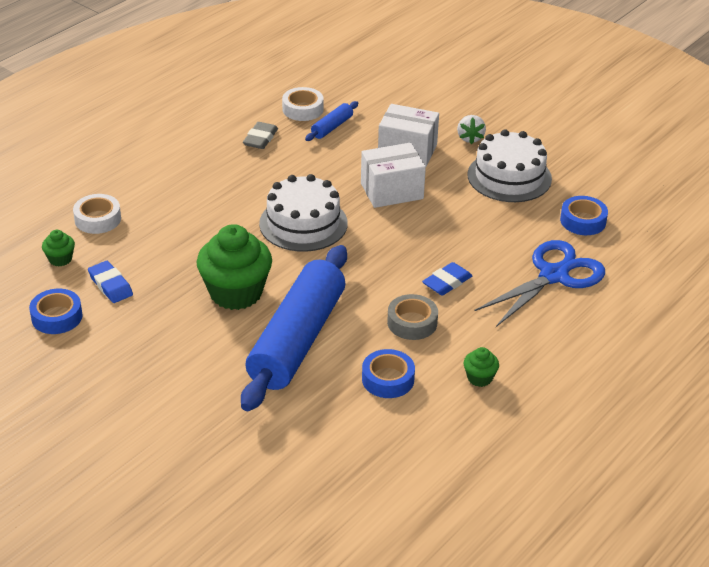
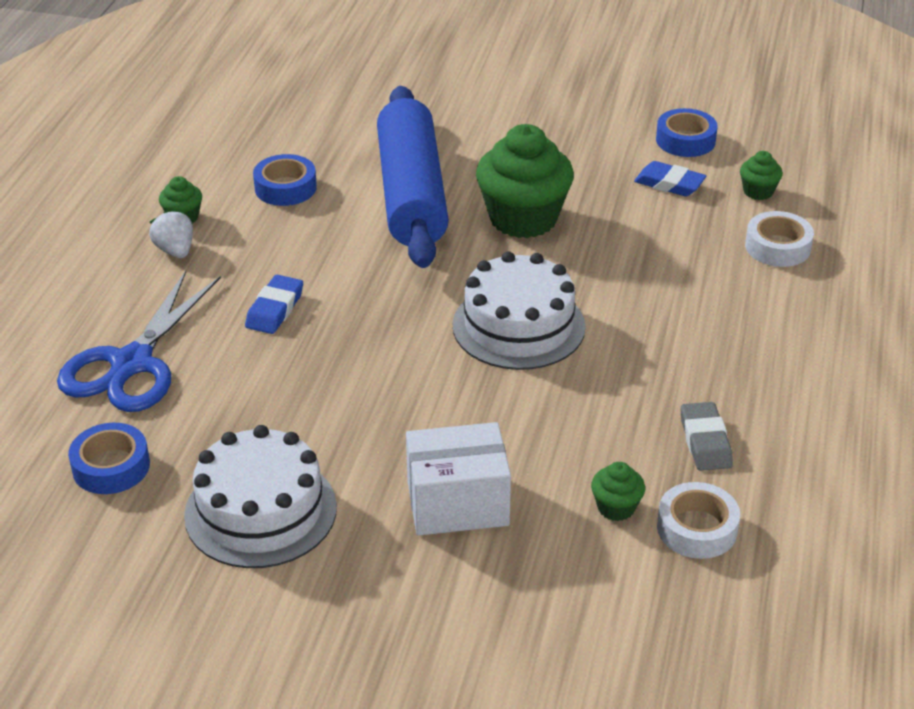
camera: 155 degrees right, 0 degrees up
blue rolling pin [305,101,358,141] -> green cupcake [591,462,645,521]
white box [361,143,426,208] -> none
grey tape [387,294,438,340] -> none
white strawberry [457,115,486,144] -> white strawberry moved to [149,210,193,258]

